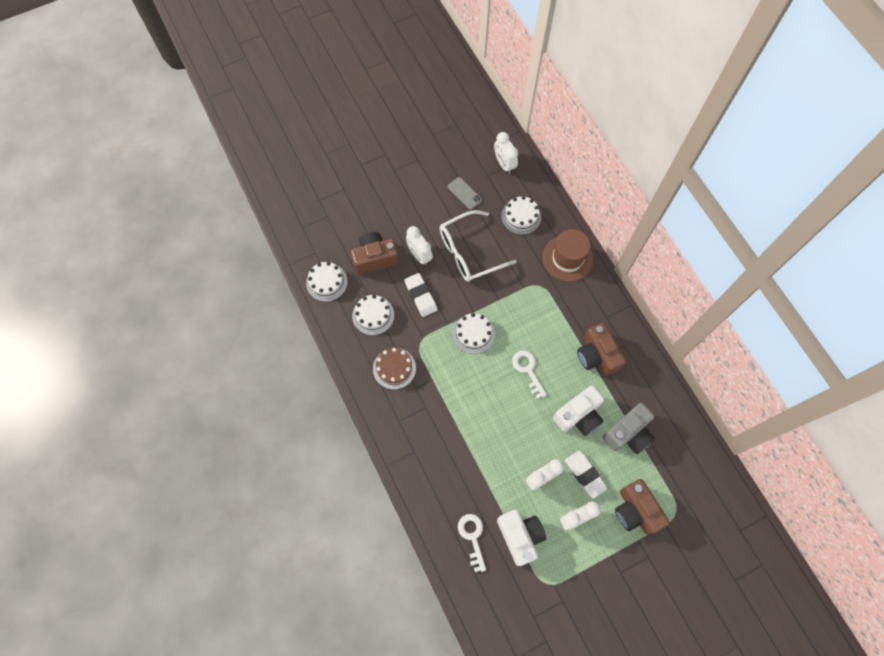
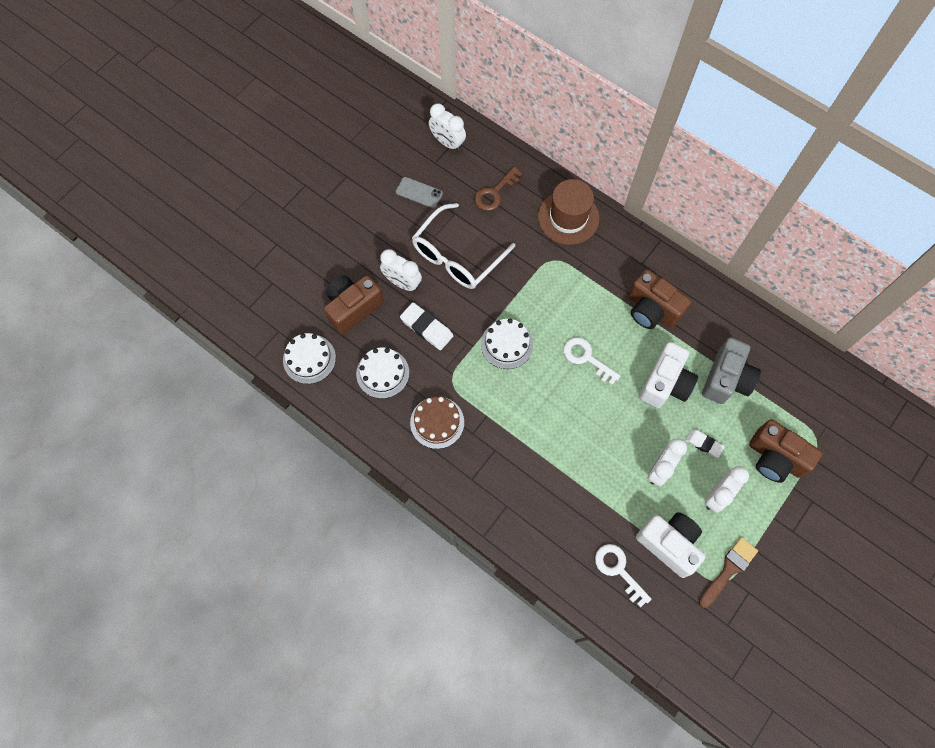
camera: 25 degrees left, 0 degrees up
white cake [501,196,541,235] -> brown key [475,167,522,211]
white eraser [565,451,608,498] -> white eraser [685,429,725,458], size x0.64
none -> brown brush [699,537,758,608]

